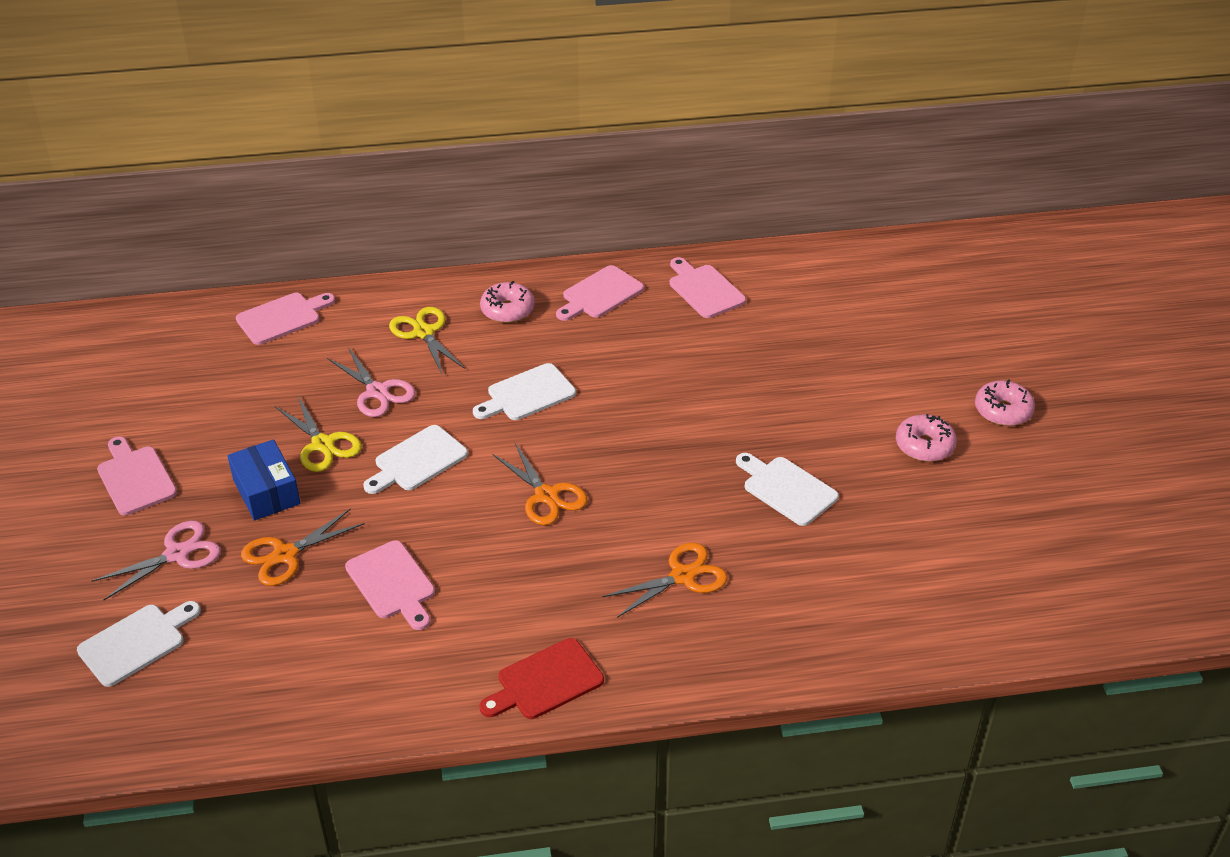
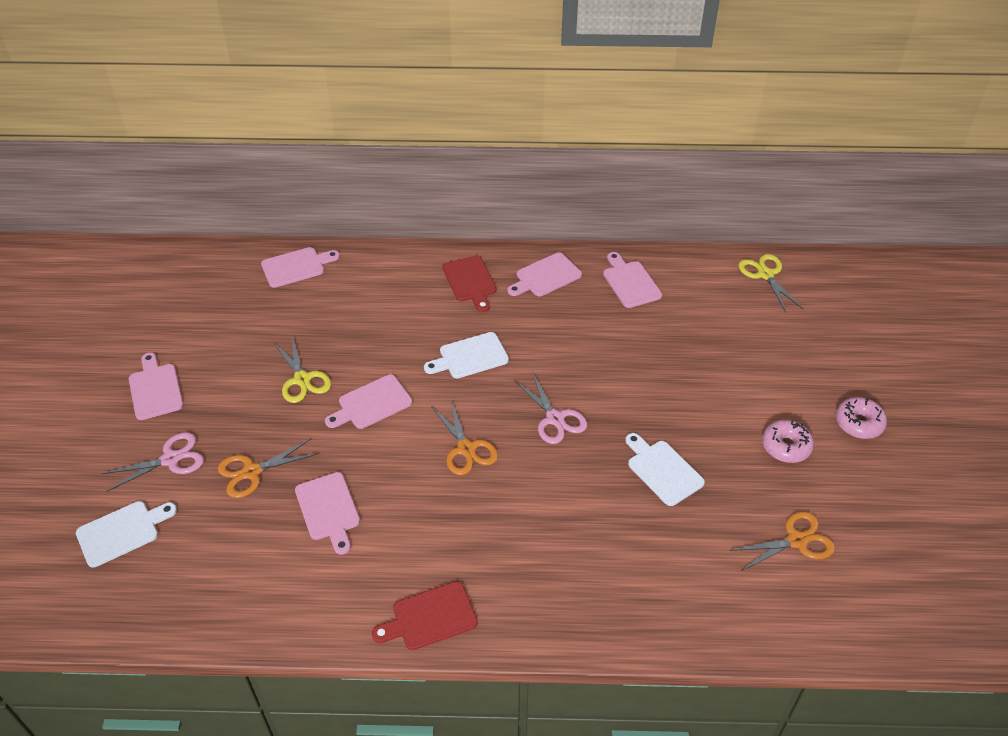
camera: 10 degrees right, 5 degrees up
blue box [227,439,300,520] -> none
pink scissors [327,347,415,417] -> pink scissors moved to [514,371,587,444]
white cutting board [364,425,468,494] -> pink cutting board [325,374,412,429]
yellow scissors [389,307,465,374] -> yellow scissors moved to [738,254,803,312]
pink donut [480,281,535,323] -> red cutting board [442,255,497,312]
orange scissors [602,542,728,618] -> orange scissors moved to [729,511,835,571]

